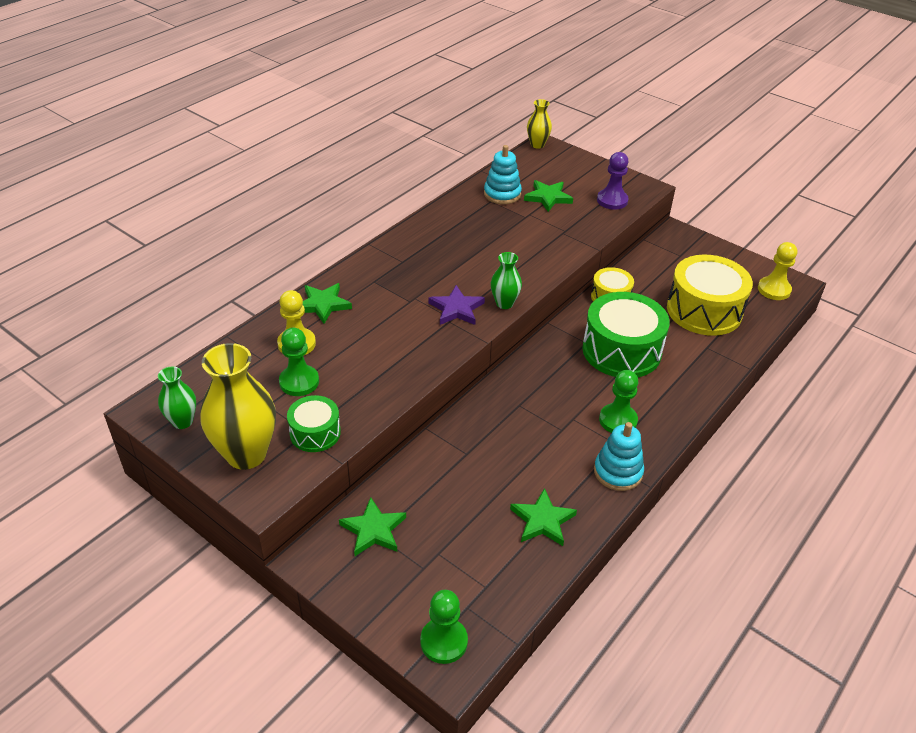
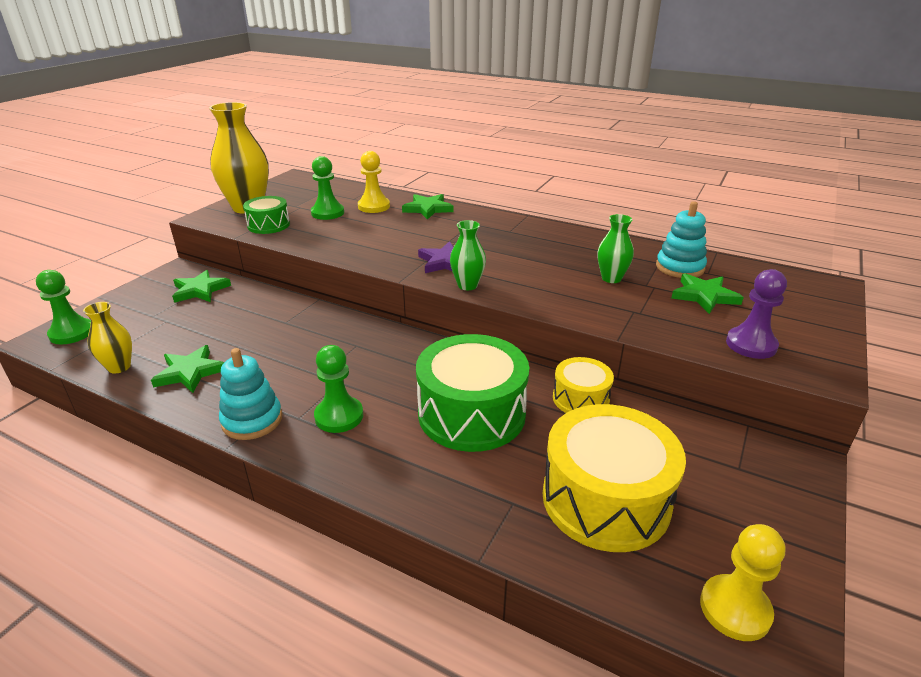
camera: 80 degrees right, 10 degrees down
green vase [158,366,196,429] -> green vase moved to [597,214,634,283]
yellow vase [527,99,552,149] -> yellow vase moved to [83,302,132,373]

